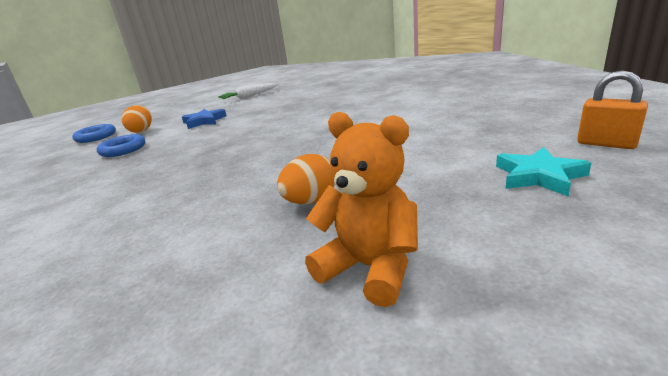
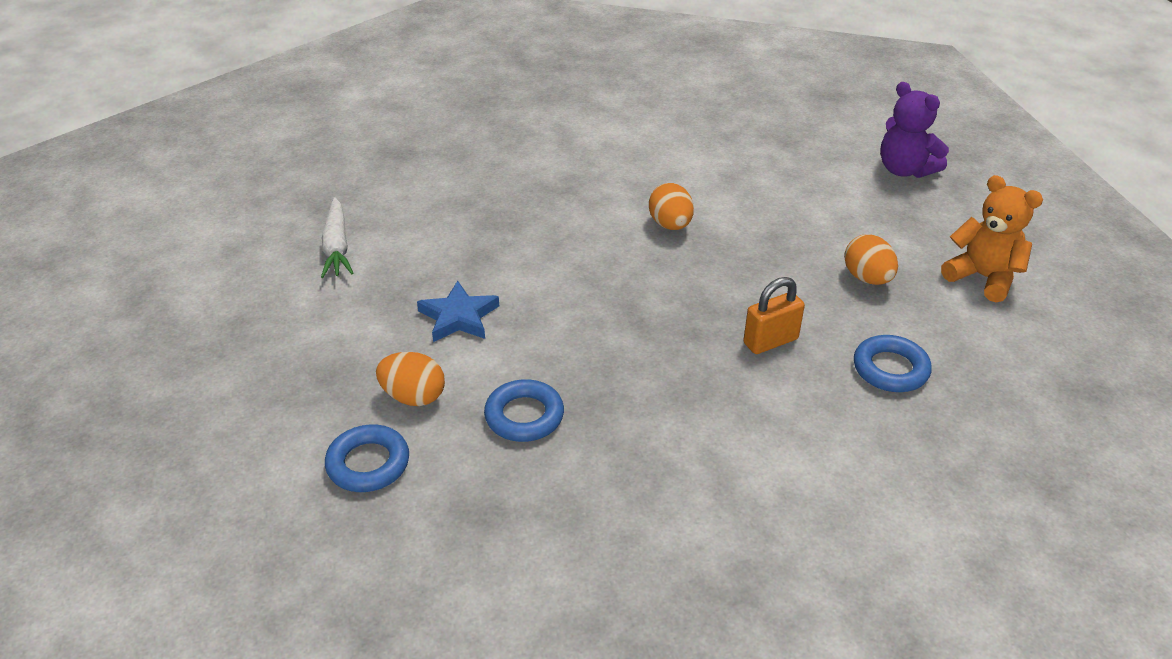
camera: 70 degrees left, 15 degrees up
orange teddy bear [305,112,418,307] -> orange teddy bear turned 75 degrees clockwise [941,175,1043,302]
turquoise star [496,147,591,197] -> purple teddy bear [880,82,949,178]
orange padlock [577,71,648,149] -> orange padlock moved to [743,277,805,354]
none -> orange egg [649,183,694,230]
none -> blue ring [854,335,932,392]

